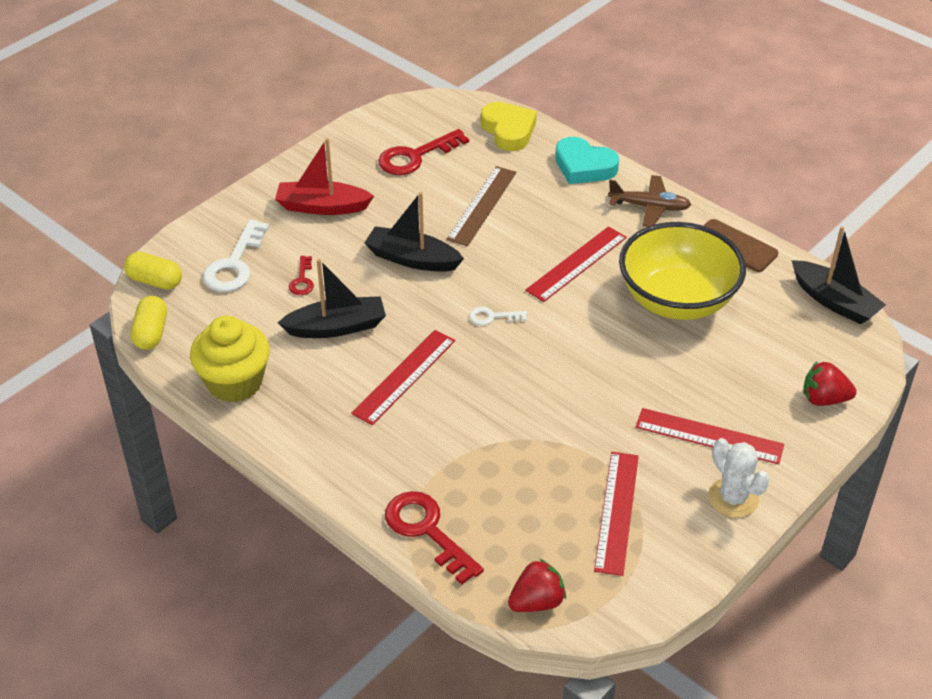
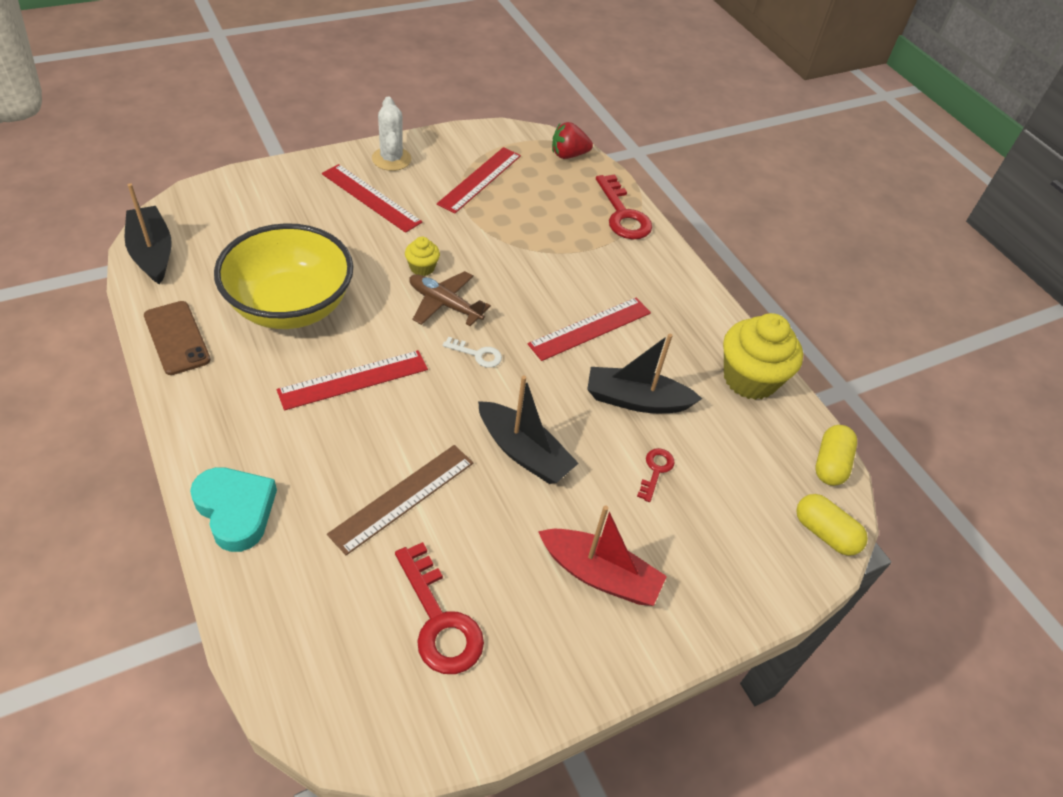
camera: 165 degrees left, 5 degrees up
white key [203,219,269,292] -> none
red key [378,129,469,175] -> red key turned 75 degrees clockwise [395,542,484,674]
yellow heart [481,102,537,151] -> none
brown plane [608,175,692,227] -> brown plane moved to [409,271,491,326]
red strawberry [803,361,856,406] -> none
none -> yellow cupcake [405,237,440,276]

